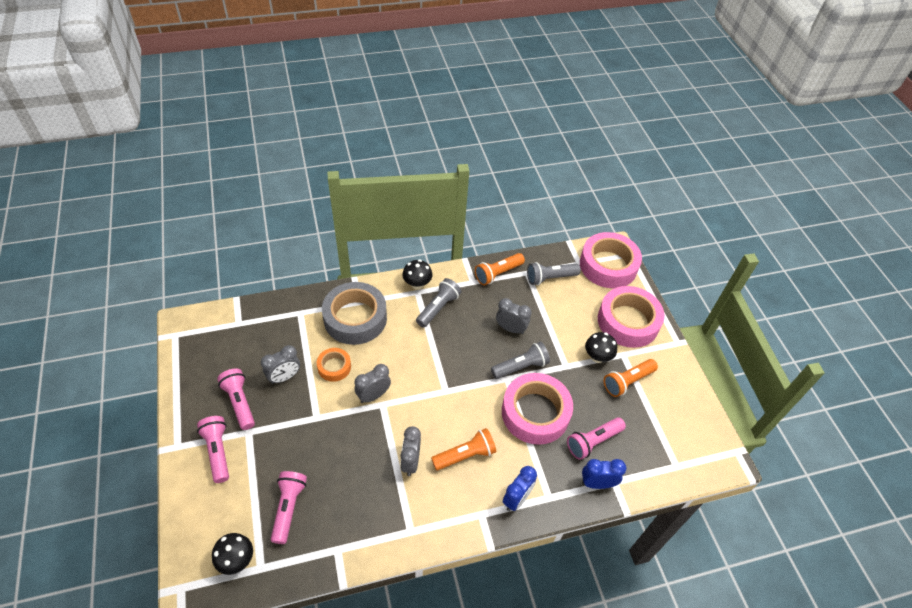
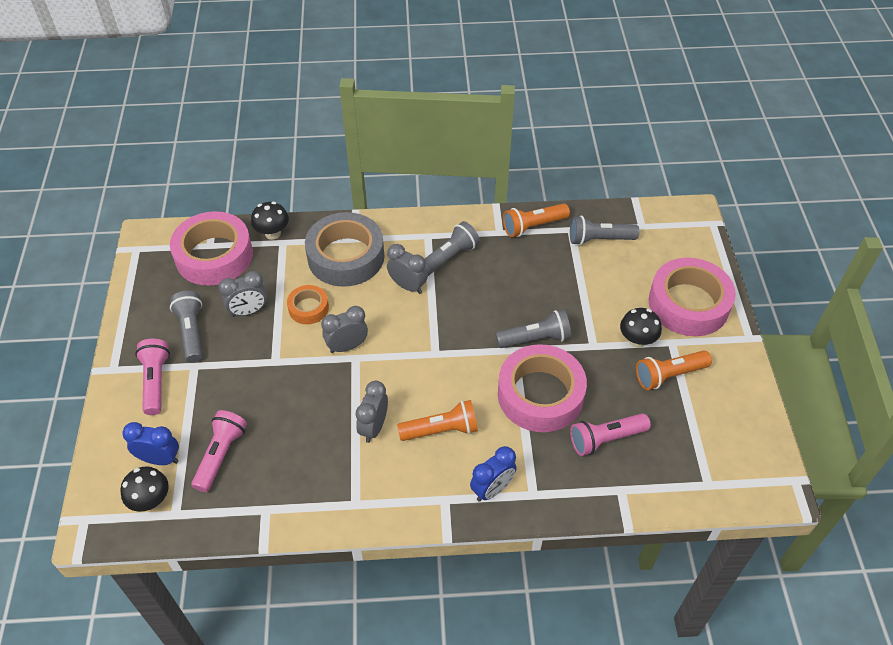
camera: 15 degrees right, 0 degrees up
pink flashlight [217,369,255,430] -> grey flashlight [170,291,203,363]
black mushroom [402,260,433,290] -> black mushroom moved to [251,202,289,240]
grey clock [496,298,532,334] -> grey clock moved to [387,244,428,294]
pink tape [580,232,642,288] -> pink tape moved to [170,211,253,286]
blue clock [582,459,626,489] -> blue clock moved to [122,422,179,465]

